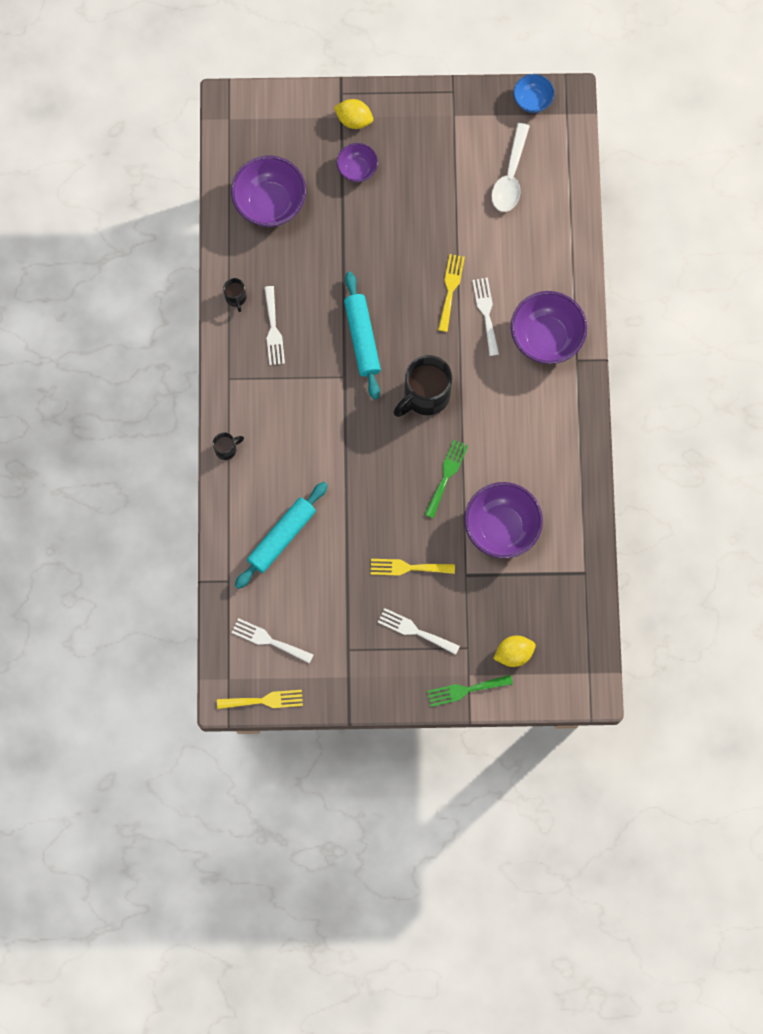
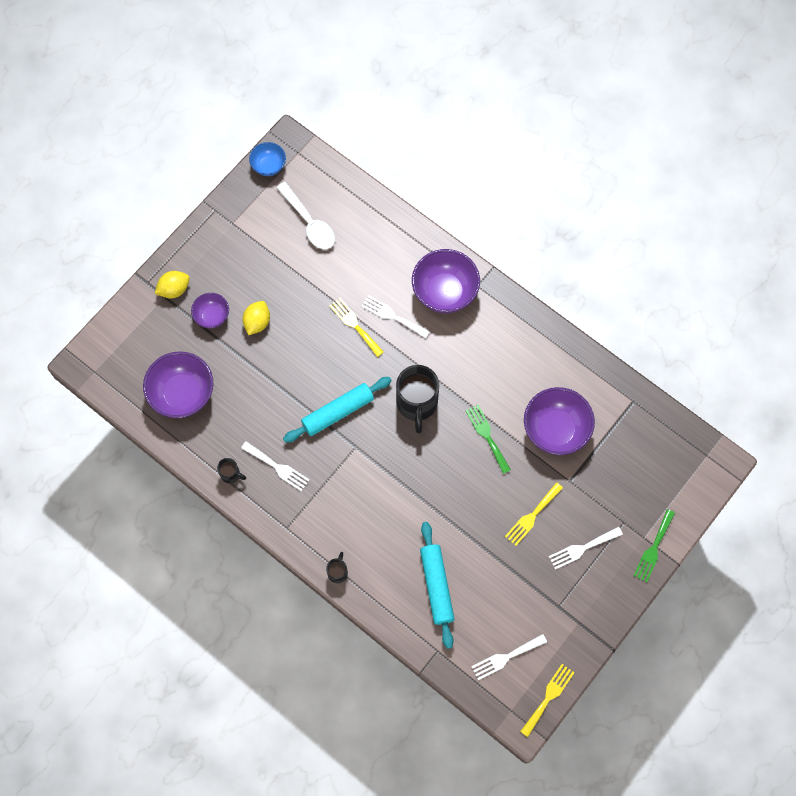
camera: 50 degrees left, 5 degrees down
turquoise rolling pin [344,272,381,399] -> turquoise rolling pin turned 60 degrees counterclockwise [283,377,392,443]
yellow lemon [493,636,536,667] -> yellow lemon moved to [242,301,270,335]

